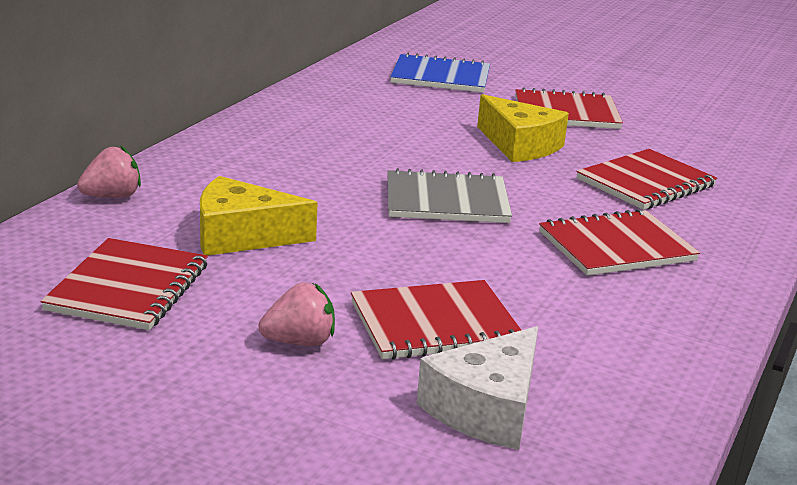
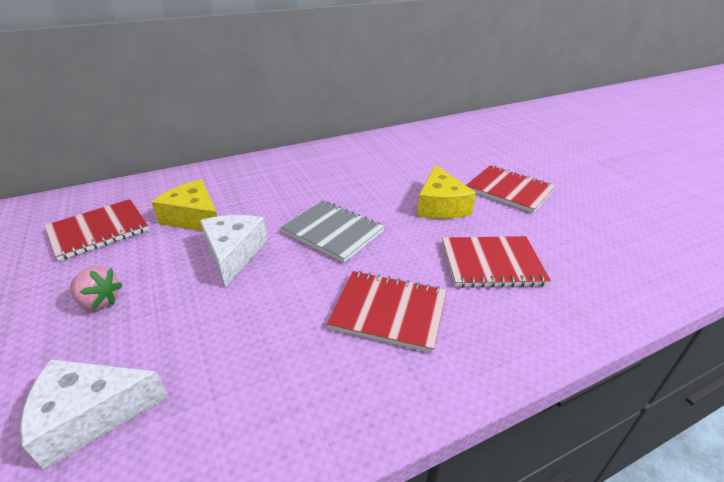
camera: 40 degrees right, 10 degrees up
pink strawberry [77,145,141,198] -> none
red notebook [351,280,521,360] -> none
blue notebook [390,53,490,93] -> none
none -> white cheese [200,215,267,288]

